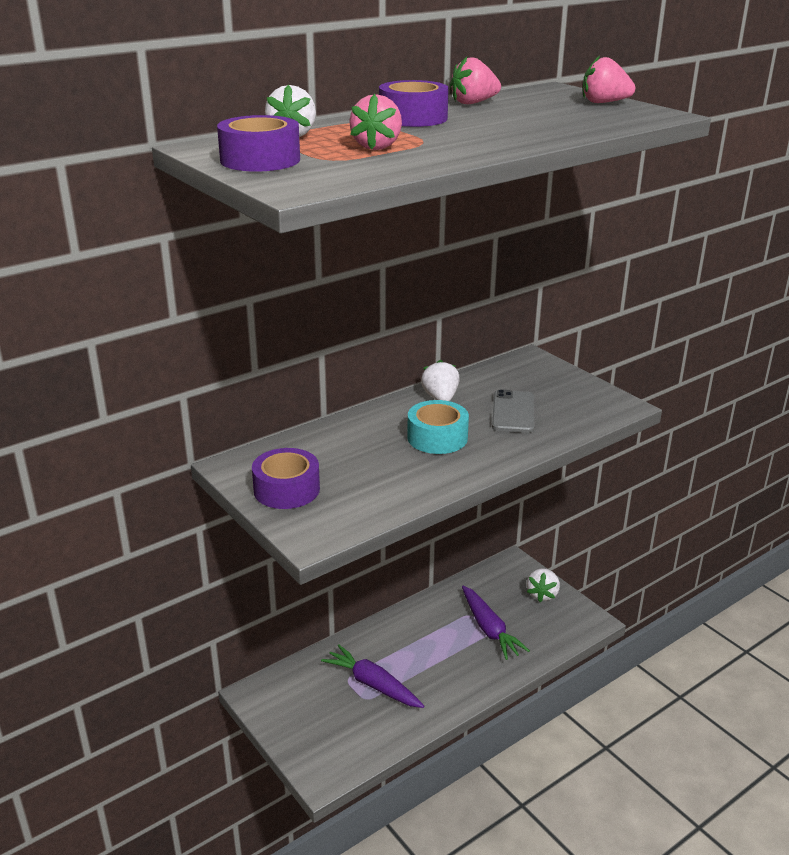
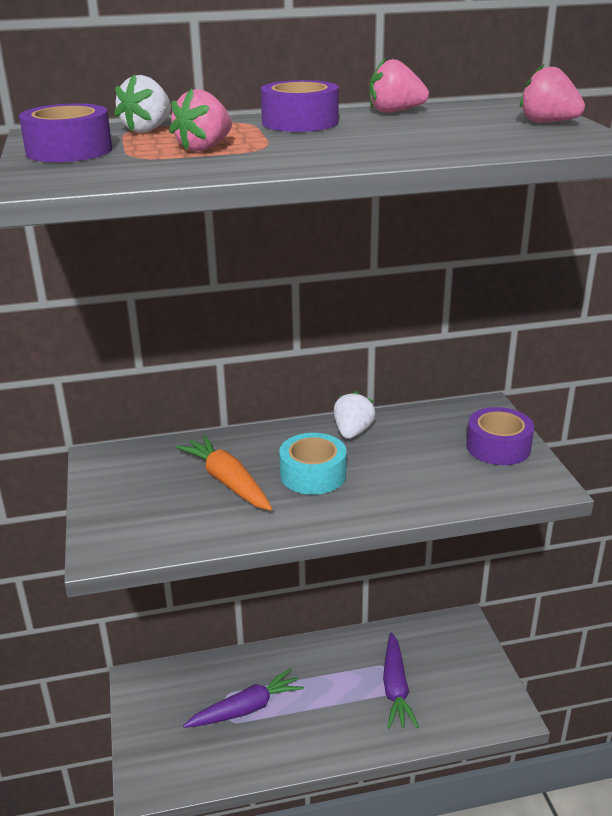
camera: 25 degrees right, 0 degrees up
purple tape [252,448,320,509] -> purple tape moved to [466,407,534,465]
purple carrot [321,644,424,708] -> purple carrot turned 90 degrees clockwise [183,668,304,728]
grey phone [492,390,534,433] -> none
white strawberry [527,568,560,602] -> none
none -> orange carrot [176,435,272,511]

